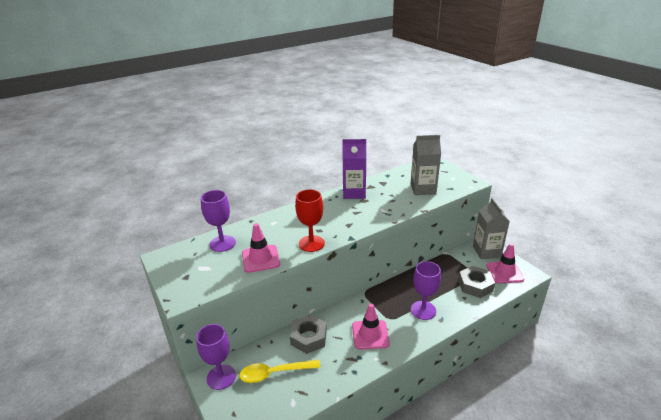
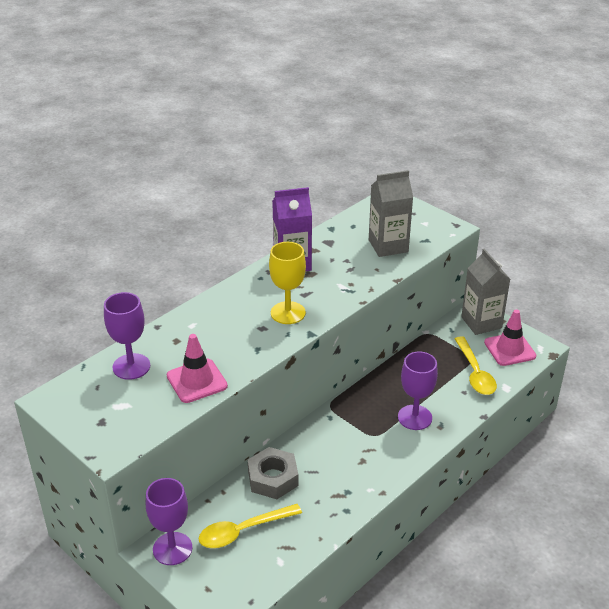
camera: 15 degrees left, 5 degrees up
red goblet [295,189,325,252] -> none
pink traffic cone [352,304,390,350] -> none
grey nut [458,266,495,298] -> yellow spoon [455,336,497,395]
none -> yellow goblet [269,242,306,324]

